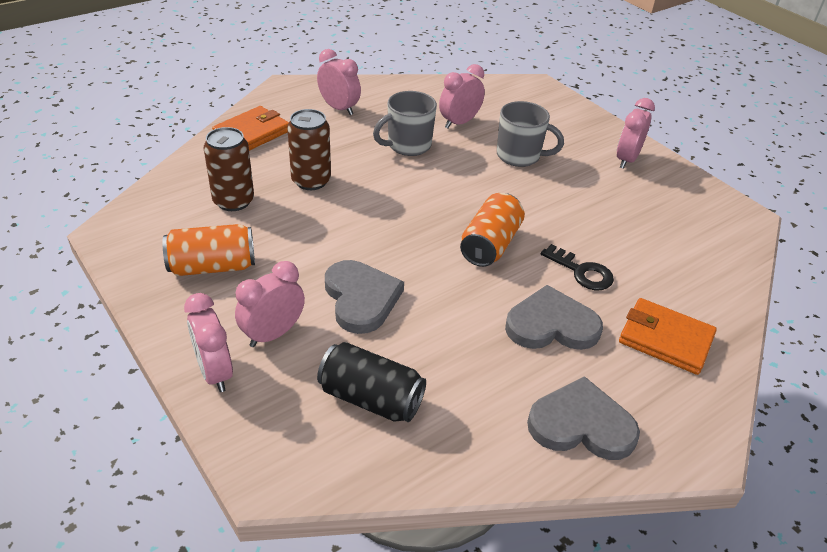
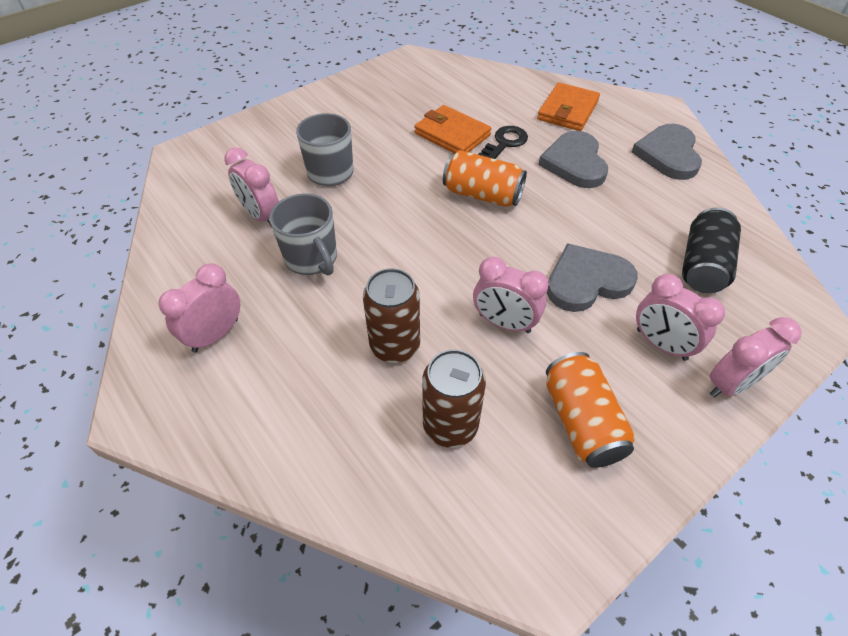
camera: 90 degrees left, 10 degrees up
orange wallet [212,106,289,151] -> orange wallet moved to [414,105,491,153]
pink clock [617,98,655,169] -> pink clock moved to [473,257,549,333]

